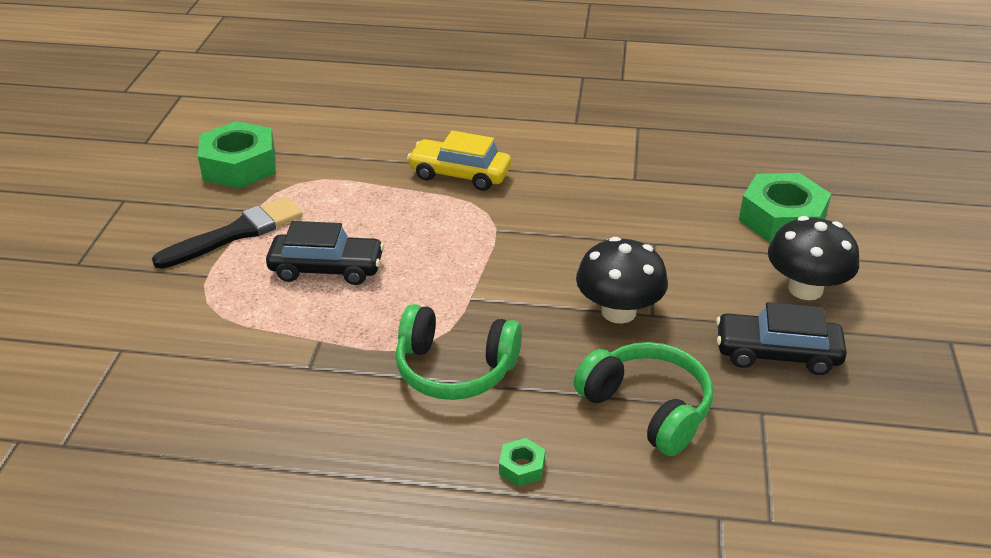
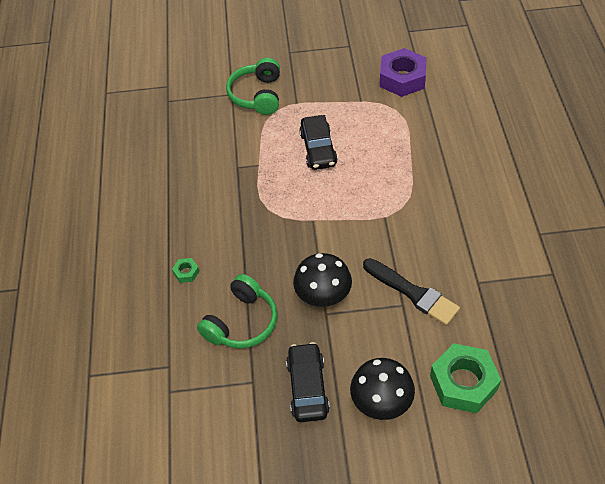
camera: 80 degrees right, 15 degrees up
black brush [152,197,303,269] -> black brush moved to [363,258,460,325]
green nut [198,121,276,188] -> purple nut [380,48,426,97]
green headphones [396,304,522,400] -> green headphones moved to [226,58,280,115]
yellow car [407,131,511,191] -> none

